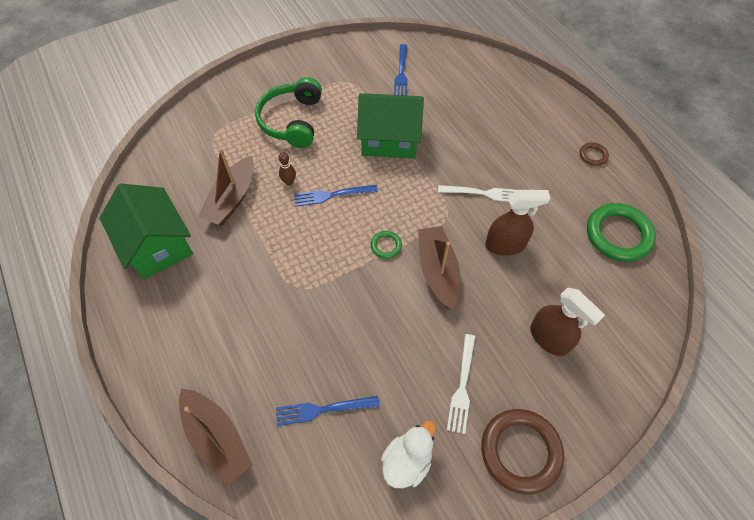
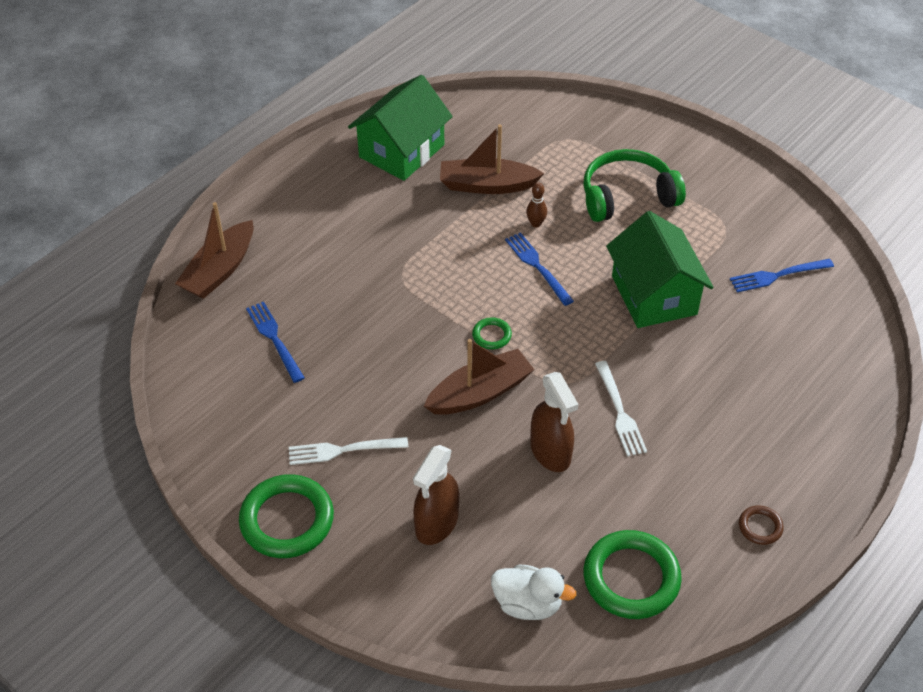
camera: 70 degrees right, 10 degrees down
white duck [381,421,436,488] -> white duck moved to [491,564,576,620]
brown ring [481,409,564,495] -> green ring [239,474,334,558]

